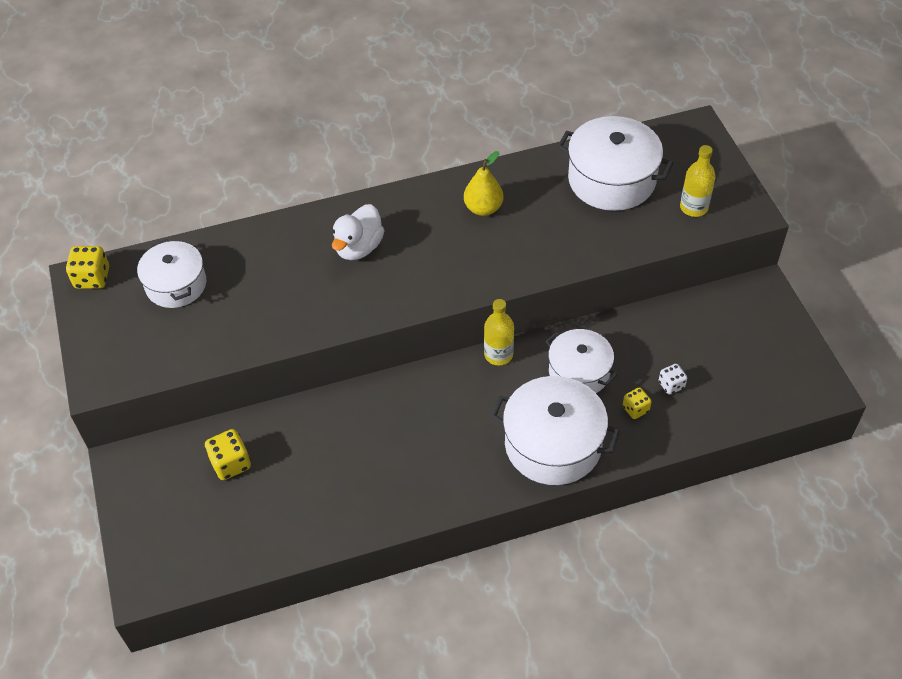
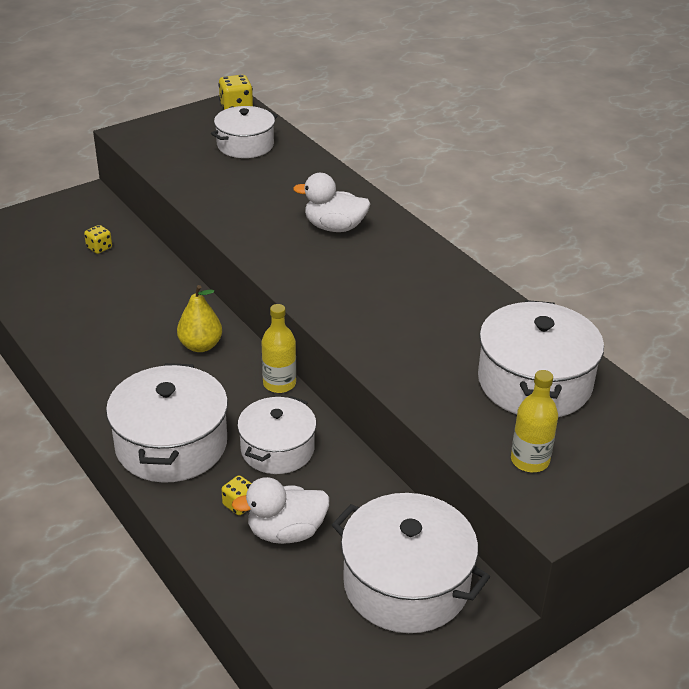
camera: 70 degrees right, 15 degrees down
yellow dice [205,429,251,480] -> yellow dice [84,225,112,254], size x0.63
yellow pear [464,151,503,216] -> yellow pear moved to [177,285,222,352]
white dice [659,364,687,395] -> white duck [232,477,330,544]
none -> white pot [332,493,490,633]

